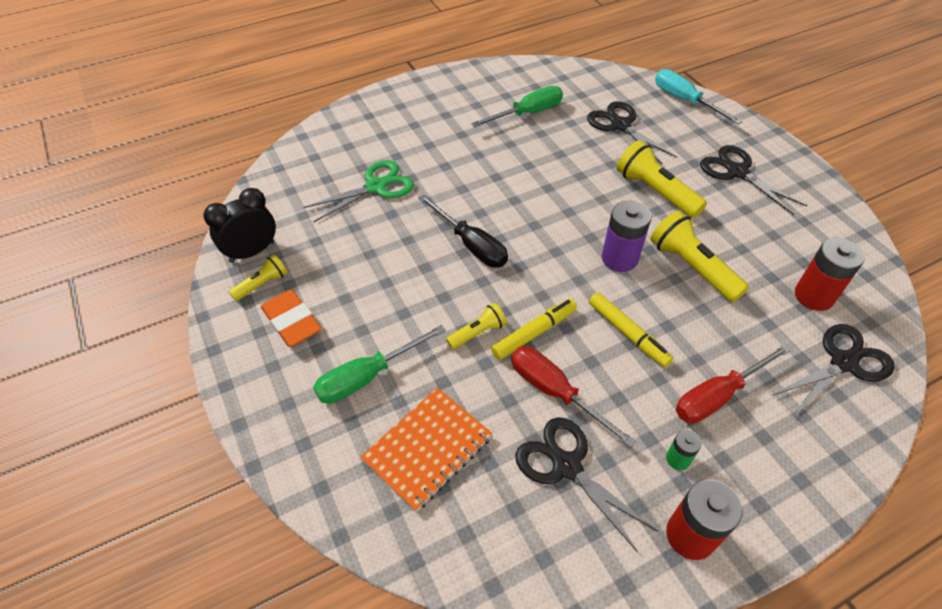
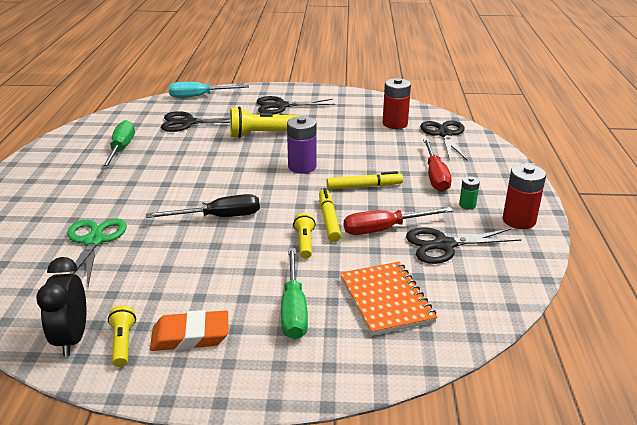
camera: 60 degrees left, 20 degrees down
yellow flashlight [651,211,749,302] -> none

